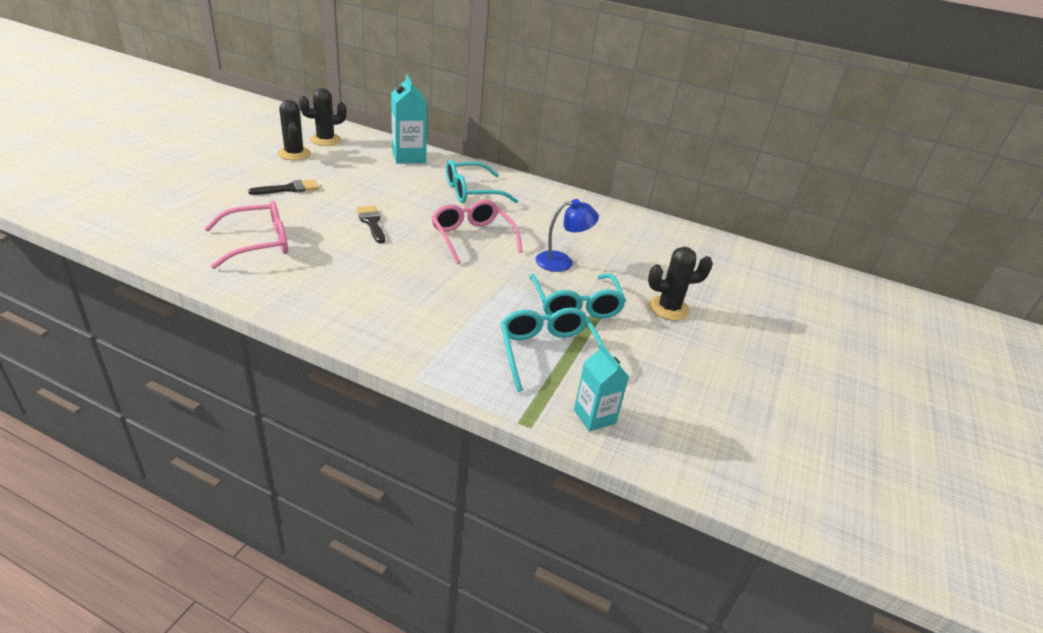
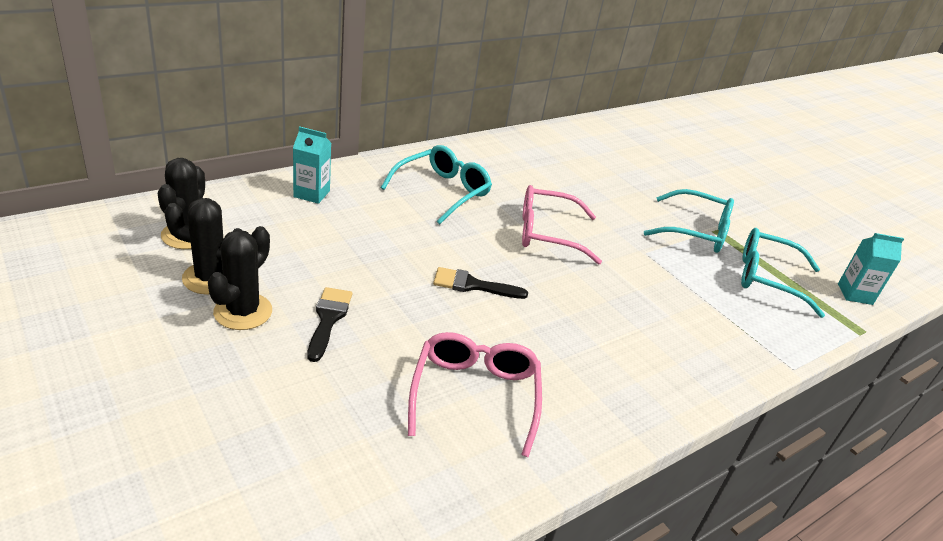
camera: 60 degrees left, 0 degrees up
turquoise carton [391,74,427,164] -> turquoise carton [293,126,331,204], size x0.63
turquoise glasses [446,160,518,203] -> turquoise glasses turned 150 degrees counterclockwise [381,145,492,224]
blue lamp [536,199,599,272] -> none
black cactus [648,247,713,321] -> black cactus moved to [208,226,272,330]

